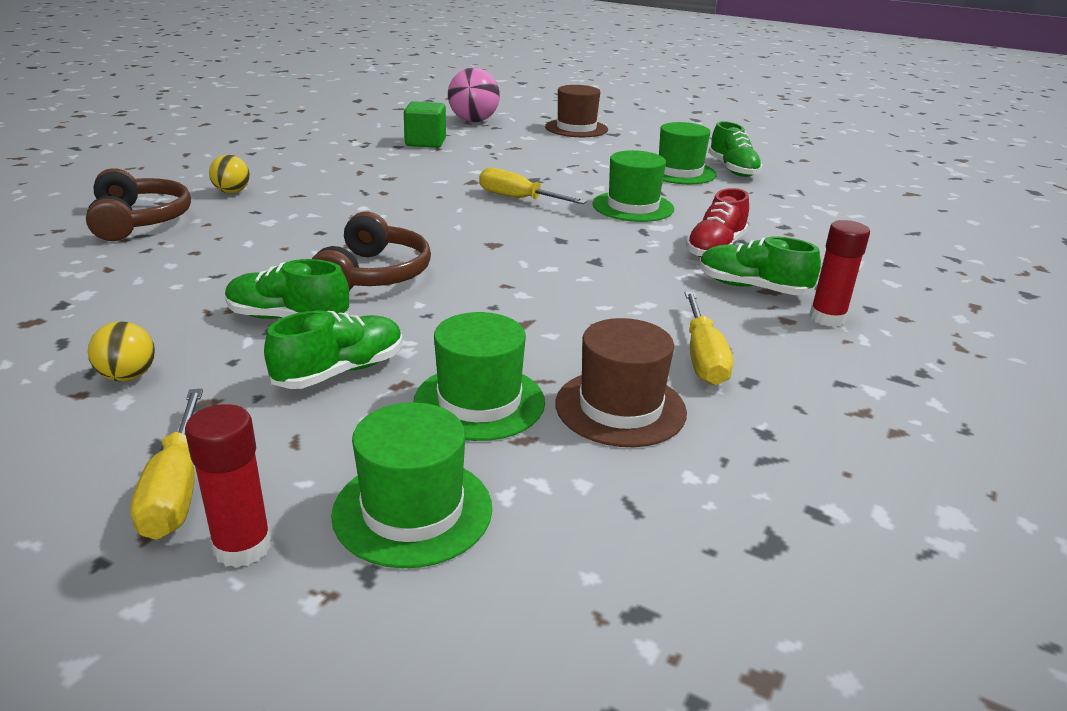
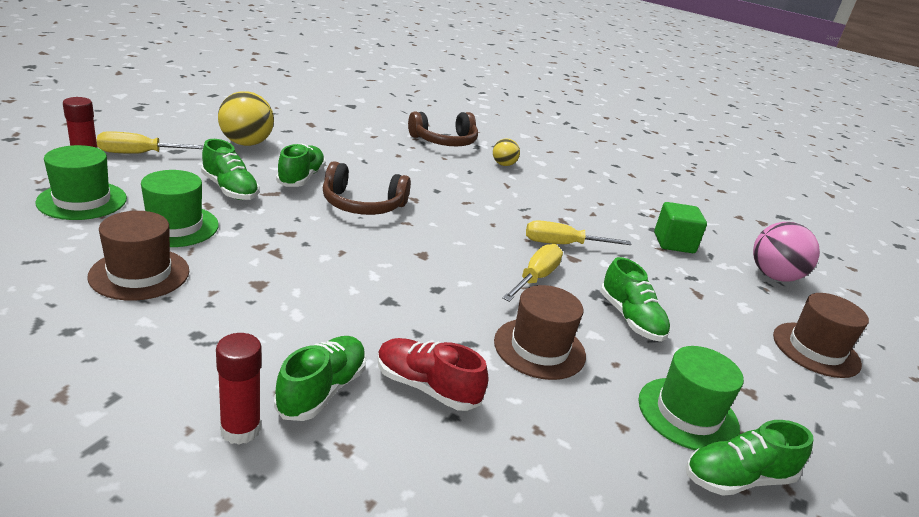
camera: 85 degrees right, 0 degrees up
yellow ball [88,322,155,381] -> yellow ball [218,91,274,146], size x1.80
green hat [592,150,674,222] -> brown hat [494,285,586,380]
yellow screwdriver [685,291,733,385] -> yellow screwdriver moved to [526,220,632,245]
none -> green shoe [600,257,670,342]

